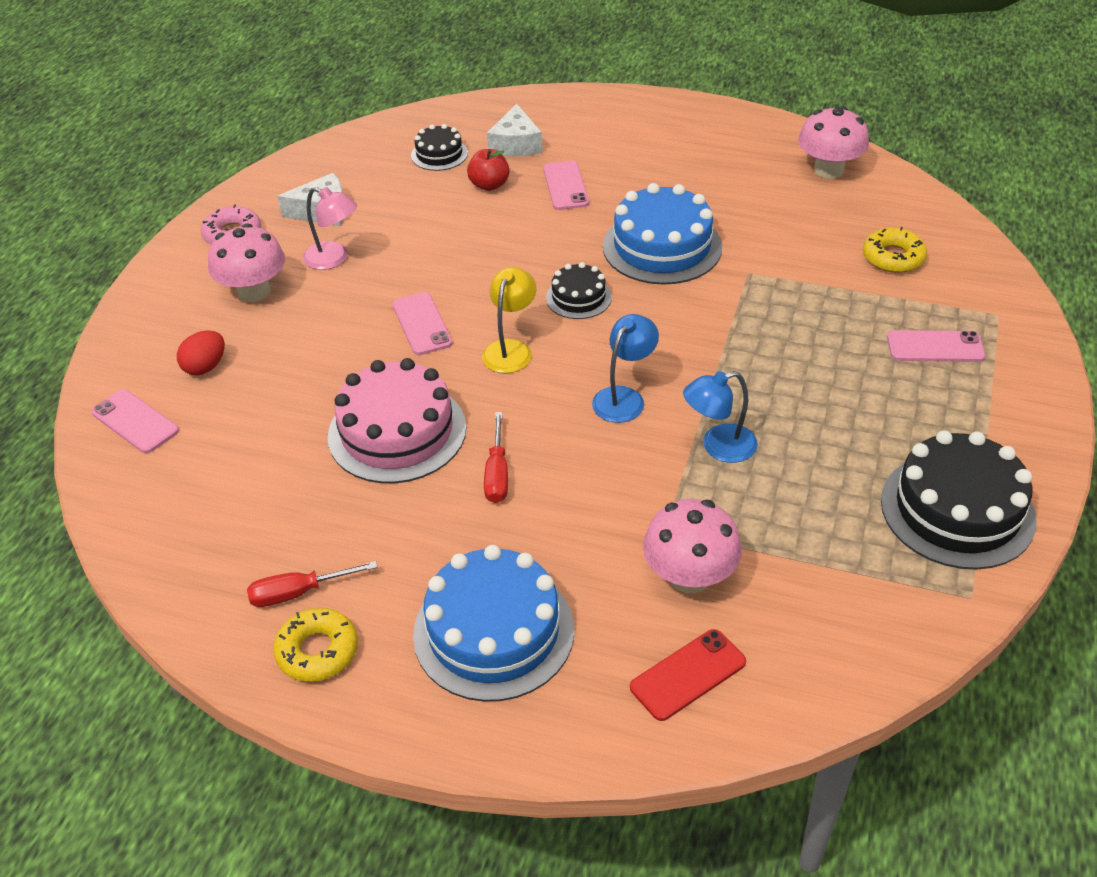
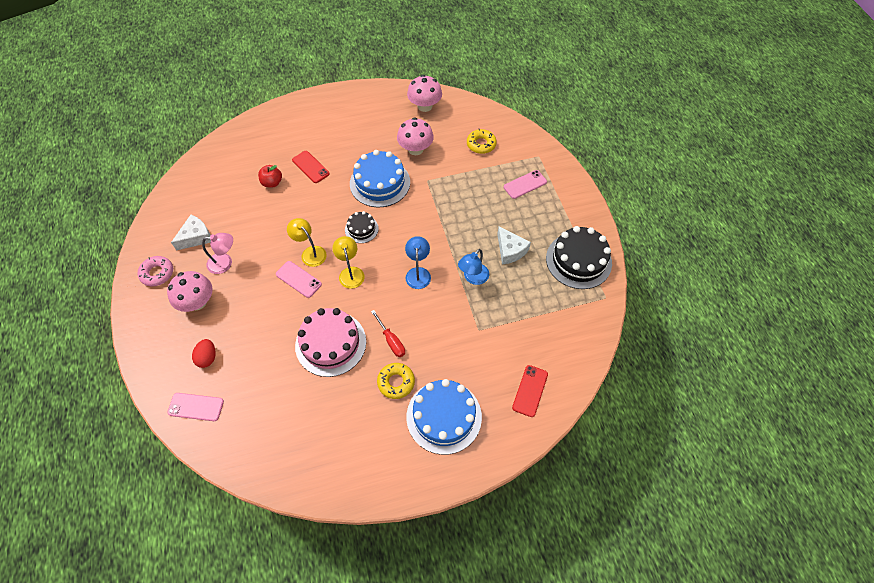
camera: 35 degrees left, 15 degrees up
red screwdriver [247,561,378,607] -> none
yellow donut [273,608,358,682] -> yellow donut moved to [377,363,415,399]
black cake [411,124,468,171] -> none
white cheese [487,104,542,156] -> white cheese moved to [497,227,531,264]
pink phone [543,161,589,210] -> red phone [292,151,330,183]
pink mushroom [643,499,742,593] -> pink mushroom moved to [397,117,434,155]
none -> yellow lamp [287,218,327,267]

